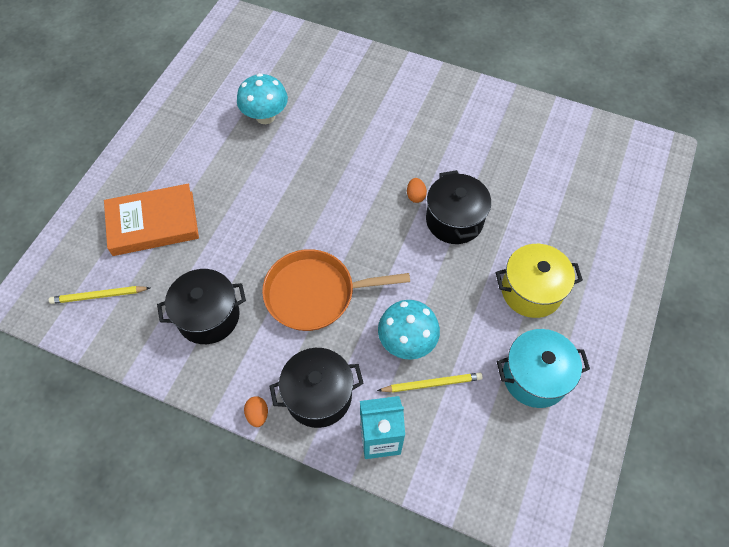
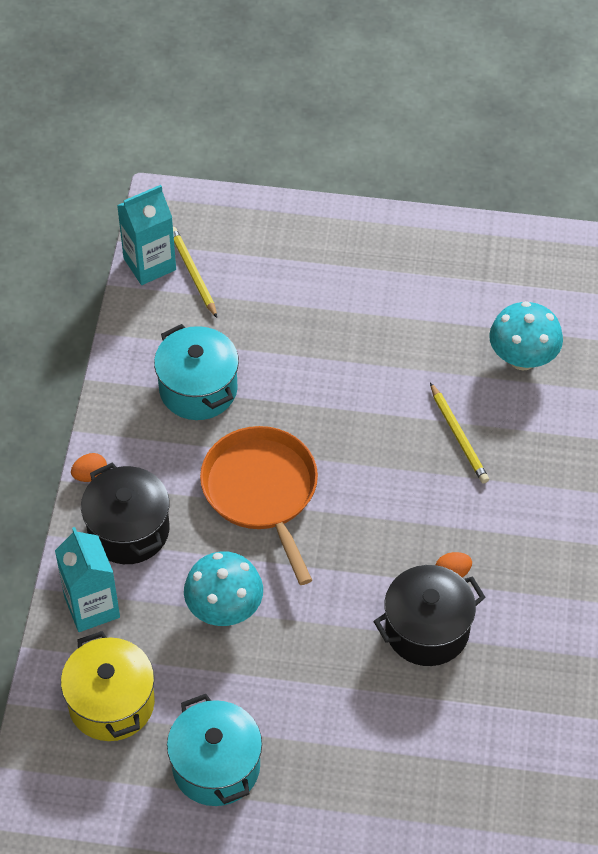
camera: 75 degrees right, 5 degrees down
orange book [104,184,199,256] -> none
black pot [157,269,246,344] -> turquoise pot [154,324,239,420]
yellow pencil [377,373,483,392] -> yellow pencil moved to [430,382,489,484]
yellow pot [496,244,583,318] -> yellow pot moved to [61,631,155,741]
none -> turquoise carton [117,185,176,285]

